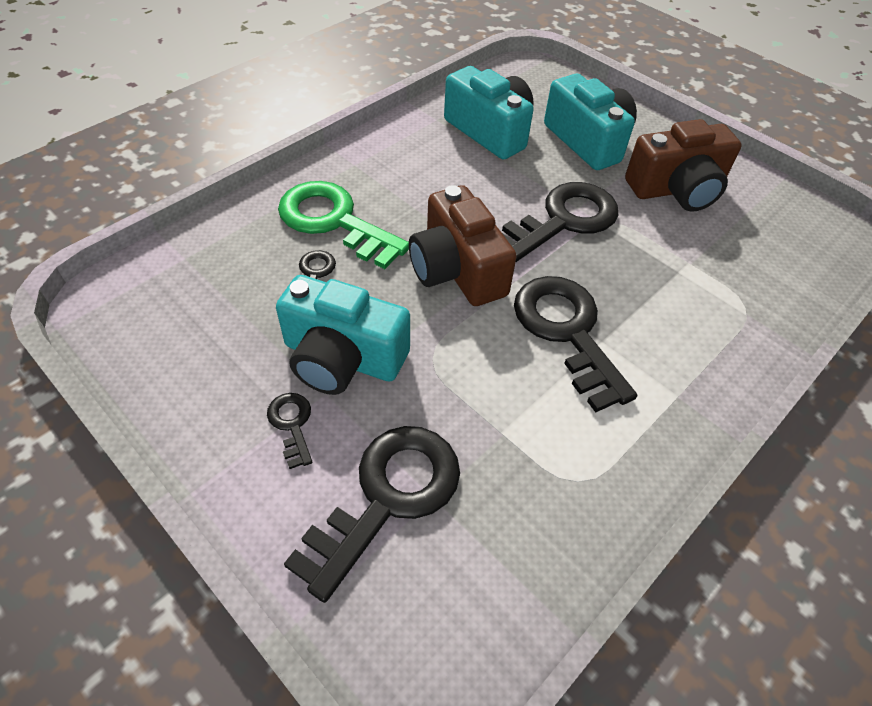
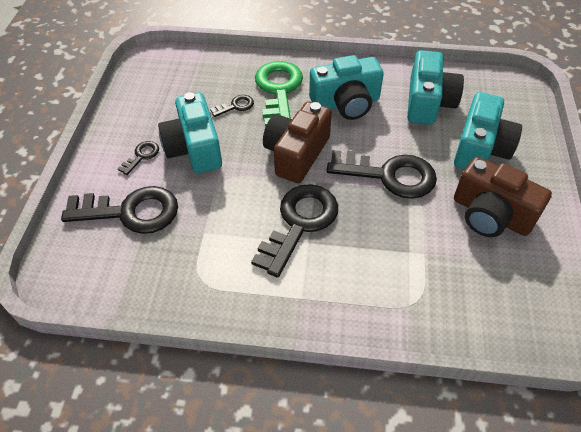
camera: 55 degrees right, 0 degrees up
none -> turquoise camera [309,55,384,120]

